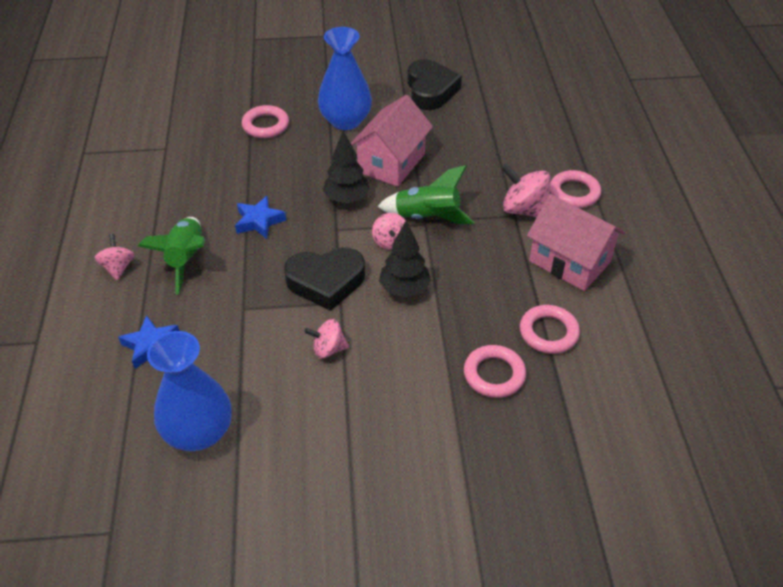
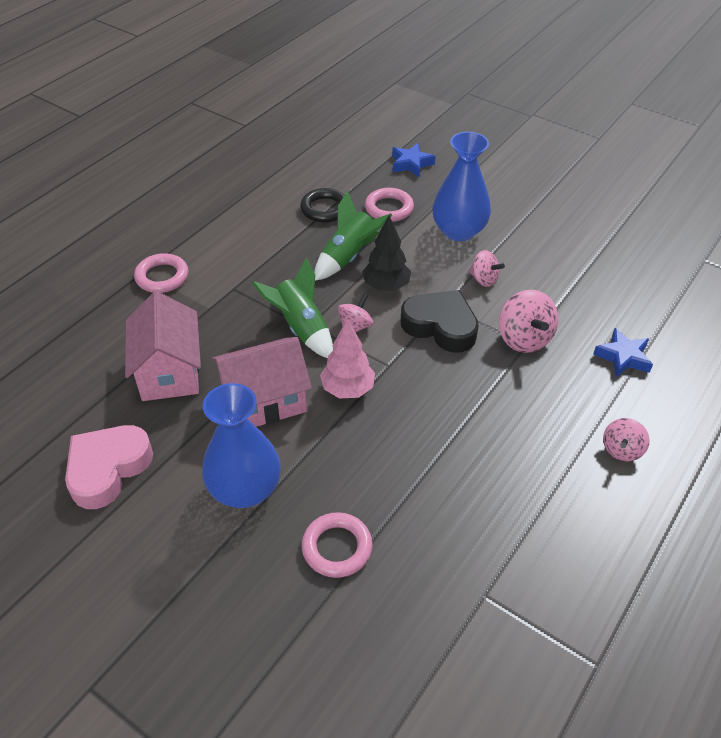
camera: 140 degrees left, 0 degrees up
green rocket [138,217,205,294] -> green rocket moved to [314,191,393,281]
blue vase [147,331,232,451] -> blue vase moved to [433,132,491,241]
blue star [235,196,286,239] -> blue star moved to [392,143,436,178]
black tree [323,130,370,203] -> pink tree [320,319,375,399]
black heart [407,59,462,110] -> pink heart [65,425,153,509]
pink spinning top [501,164,550,217] -> pink spinning top moved to [499,290,558,353]
pink ring [520,305,580,354] -> black ring [300,188,344,223]
pink house [527,194,625,291] -> pink house moved to [125,291,201,401]

